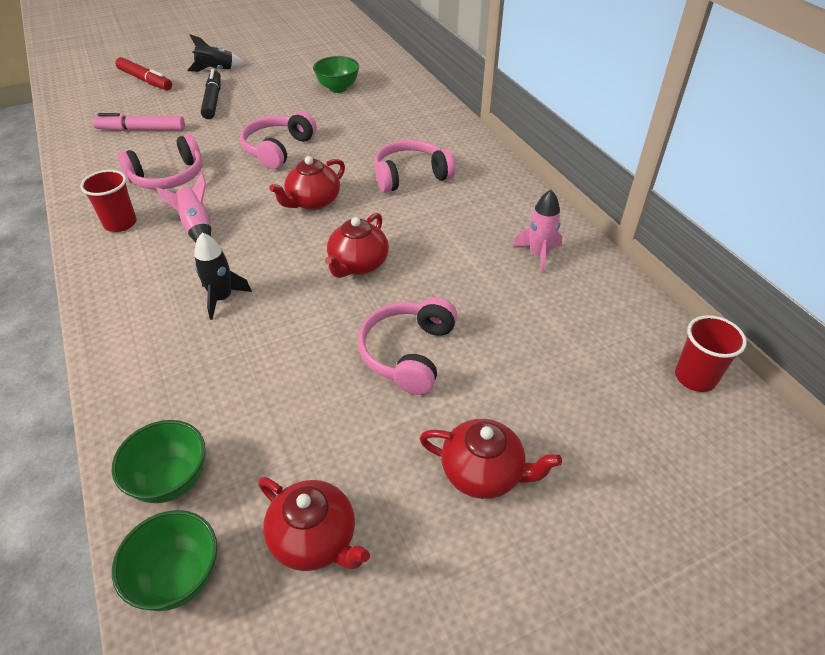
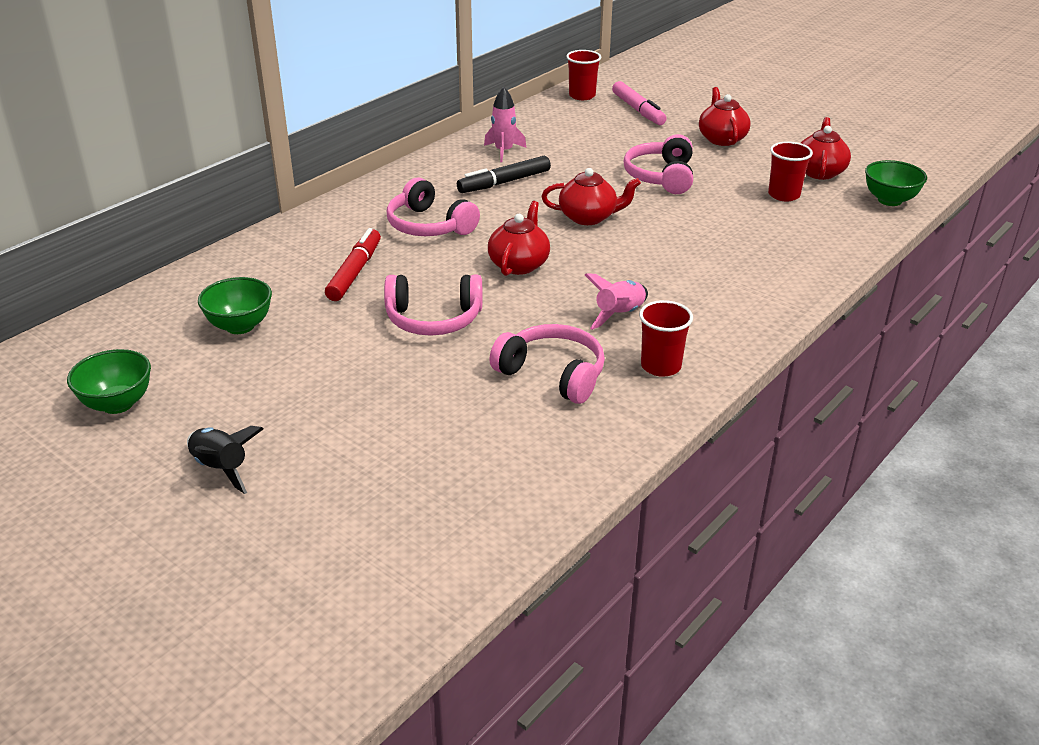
camera: 115 degrees left, 10 degrees down
pink marker [93,113,185,131] -> pink marker moved to [612,81,667,125]
green bowl [112,420,206,503] -> green bowl moved to [67,349,151,414]
red marker [115,57,172,90] -> red marker moved to [325,228,381,301]
black rocket [194,232,252,320] -> none
black marker [201,69,221,119] -> black marker moved to [457,156,551,193]
red teapot [269,156,345,210] -> red teapot turned 90 degrees counterclockwise [488,201,550,276]
pink headphones [358,297,457,395] -> pink headphones turned 105 degrees clockwise [624,134,693,194]
none -> red cup [768,141,813,201]

